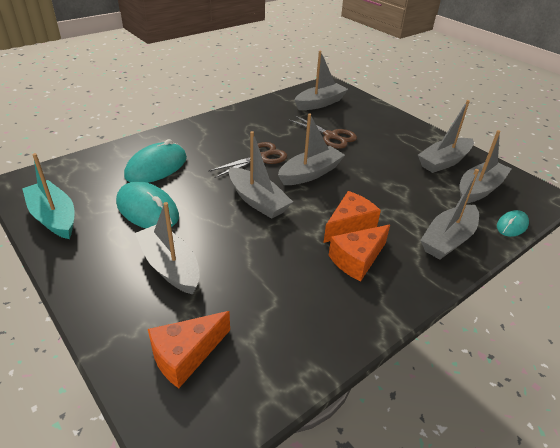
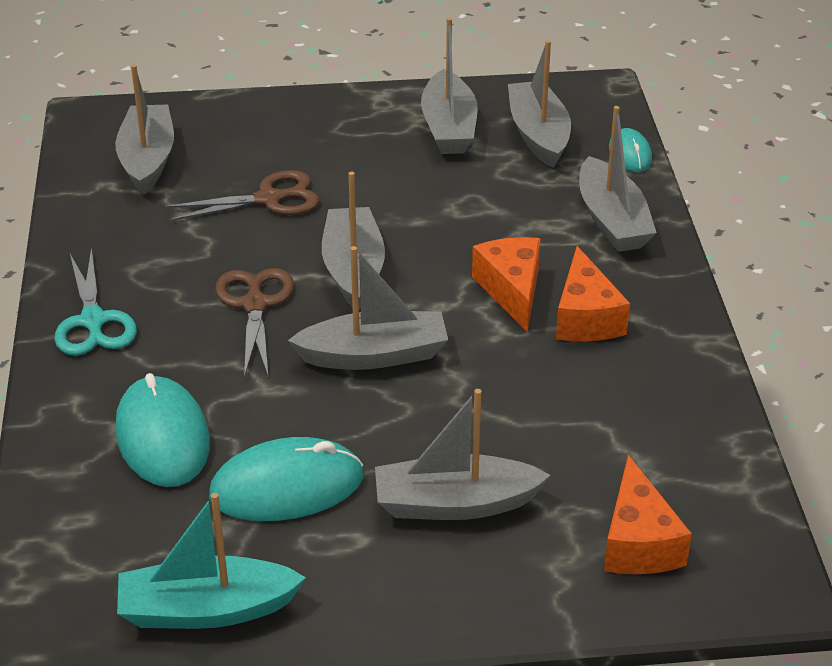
camera: 55 degrees left, 0 degrees up
none -> turquoise scissors [54,248,137,356]

